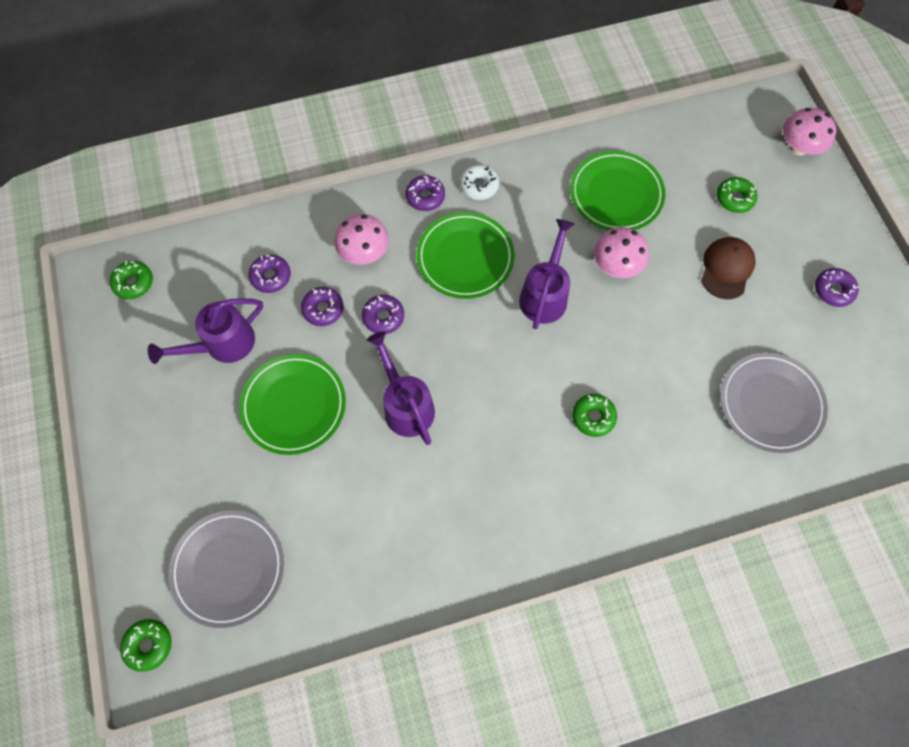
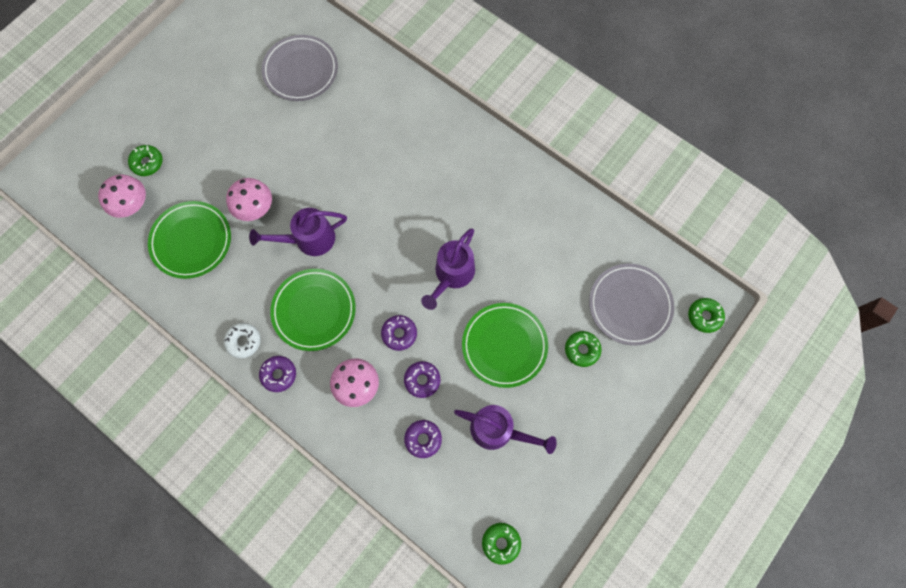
camera: 125 degrees left, 5 degrees up
green donut [572,394,617,437] -> green donut moved to [565,331,602,367]
brown cap [701,237,756,299] -> none
pink mushroom [783,108,836,155] -> pink mushroom moved to [98,175,146,218]
purple donut [815,268,859,307] -> none

